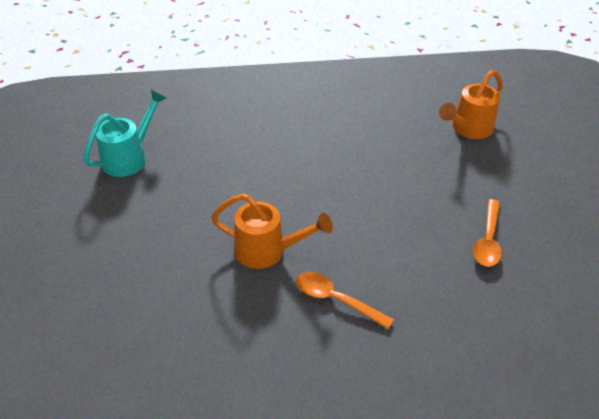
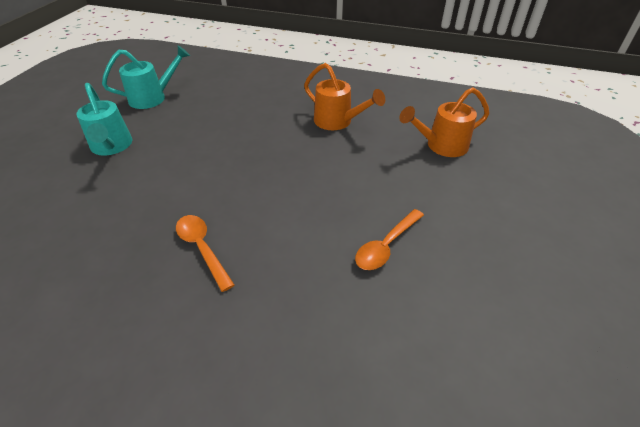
camera: 25 degrees right, 0 degrees up
orange watering can [211,194,333,269] -> orange watering can moved to [304,63,385,130]
none -> turquoise watering can [76,83,132,156]

